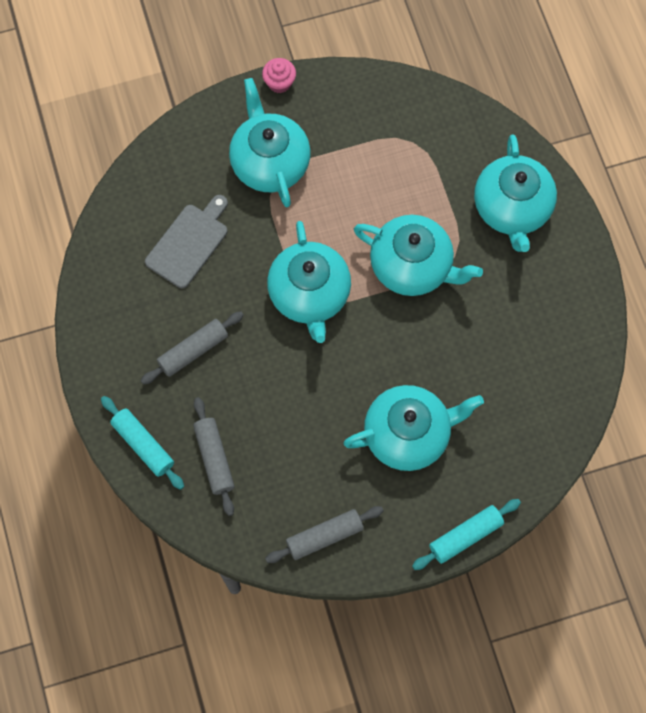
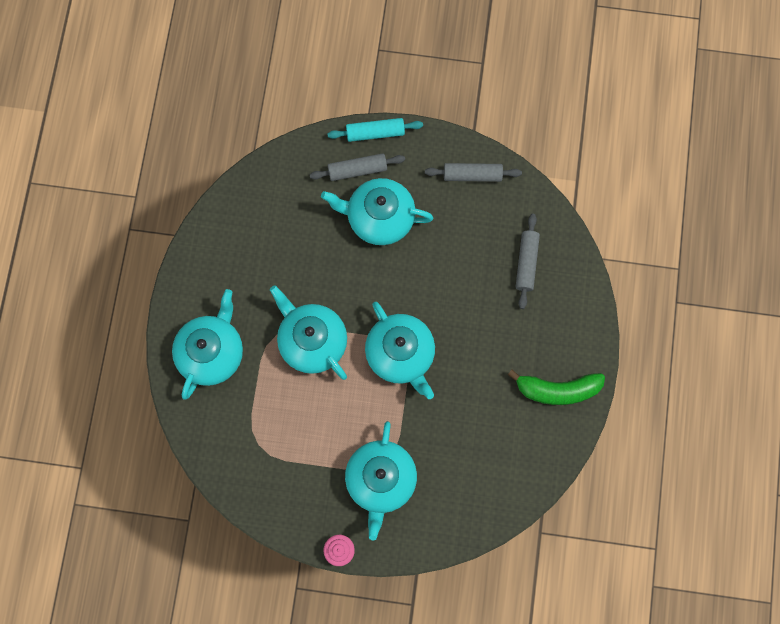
camera: 155 degrees left, 5 degrees up
turquoise rolling pin [101,396,184,490] -> none
grey rolling pin [141,311,244,385] -> grey rolling pin moved to [309,153,405,181]
grey cutting board [145,195,228,288] -> none
turquoise teapot [267,221,351,343] -> turquoise teapot turned 135 degrees clockwise [365,302,435,399]
none -> green banana [508,370,605,405]

